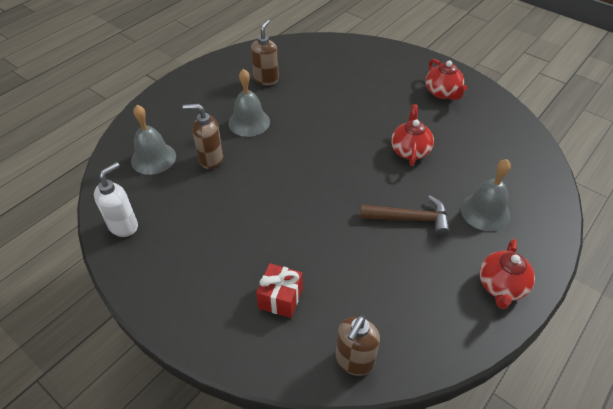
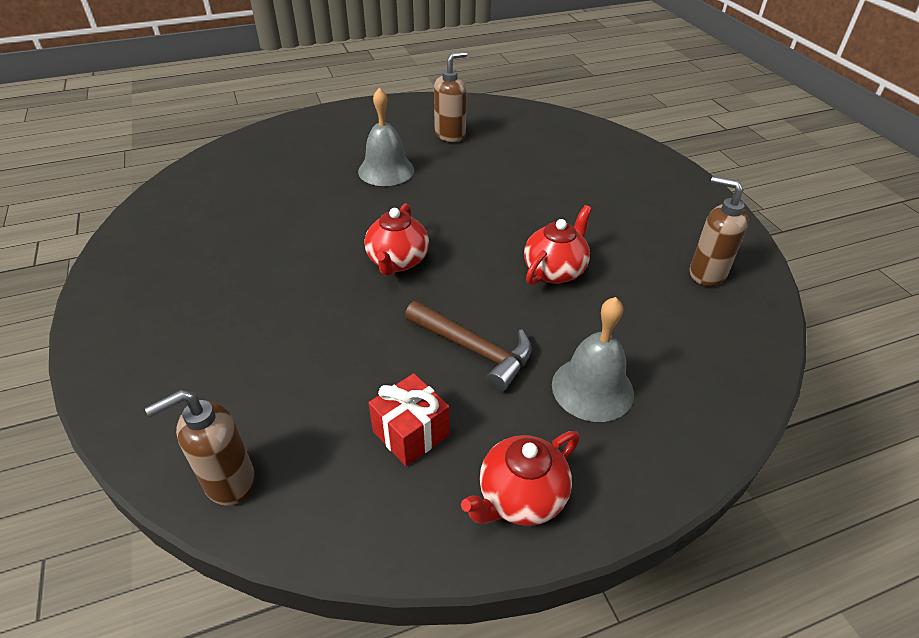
camera: 30 degrees right, 5 degrees down
white soap dispenser [94,162,138,237] -> none
grey bell [131,105,176,175] -> none
brown soap dispenser [183,104,223,169] -> brown soap dispenser moved to [690,176,749,286]
red gift [256,263,303,318] -> red gift moved to [369,373,450,466]
red teapot [426,59,468,100] -> red teapot moved to [365,203,429,276]

